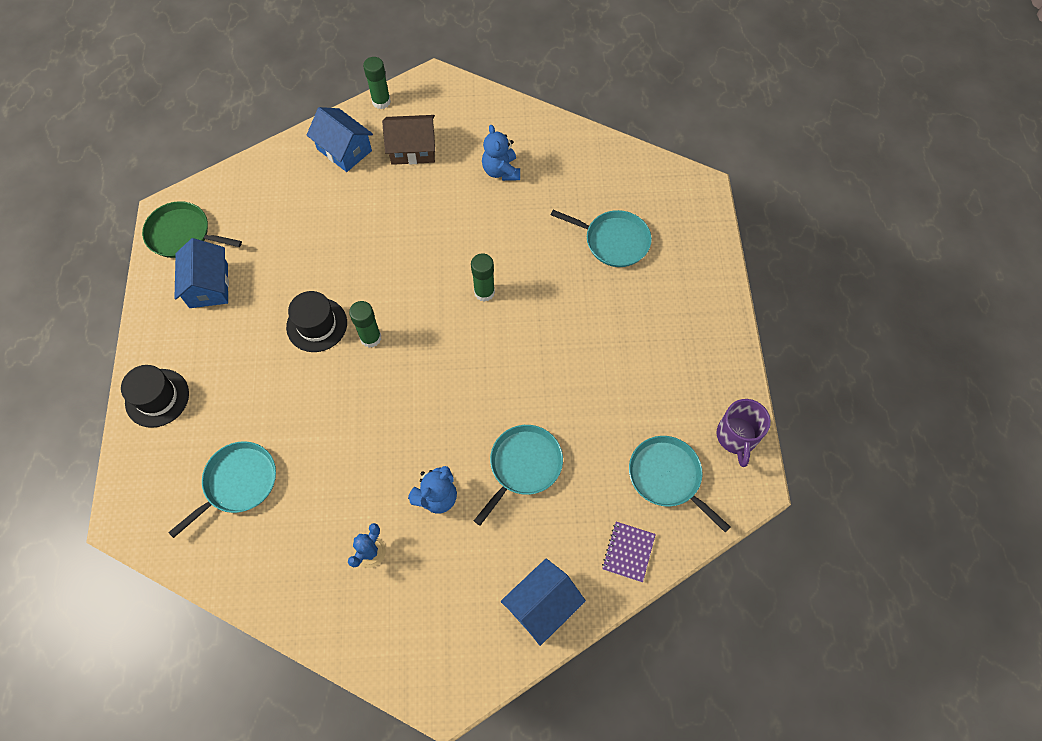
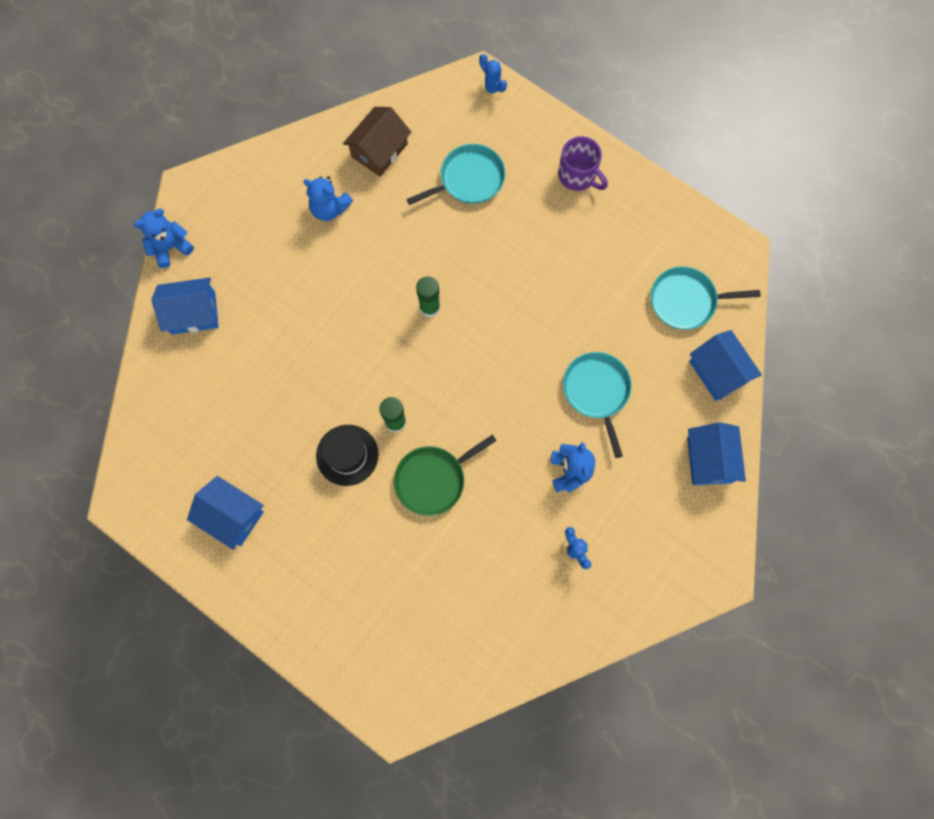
camera: 50 degrees left, 10 degrees up
black hat [121,365,189,428] -> none
green pan [142,201,242,258] -> green pan moved to [394,435,497,516]
turquoise pan [168,441,276,538] -> none
green glue stick [363,57,391,109] -> blue teddy bear [134,209,194,268]
brown house [382,115,435,165] -> brown house moved to [343,107,411,177]
purple notebook [602,522,656,582] -> blue house [689,330,762,401]
purple mug [717,399,771,467] -> purple mug moved to [558,136,608,191]
none -> blue cactus [479,54,507,100]

